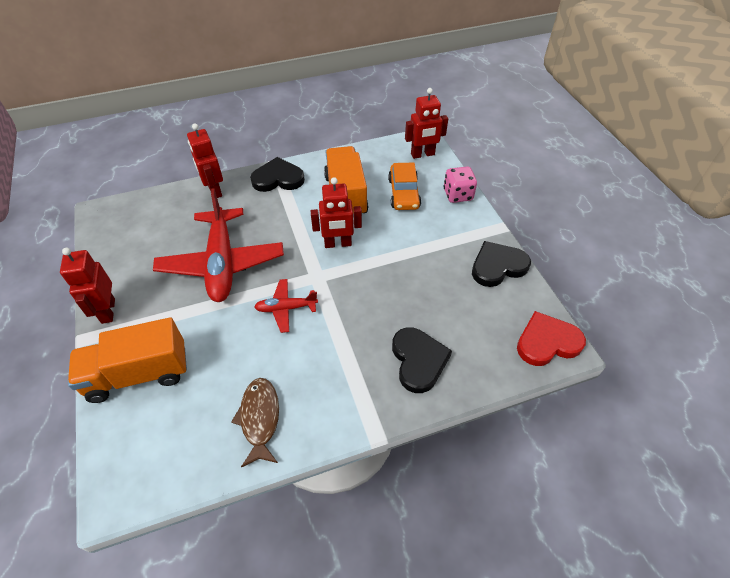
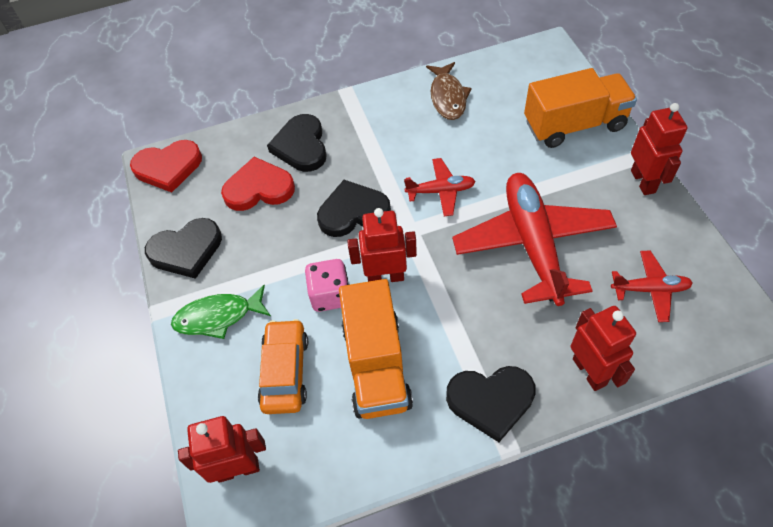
camera: 175 degrees left, 5 degrees up
pink dice [444,167,477,203] -> pink dice moved to [305,259,348,312]
none -> green fish [171,285,271,339]
none -> red heart [221,157,295,211]
none -> black heart [317,180,391,237]
none -> red plane [611,250,693,322]

